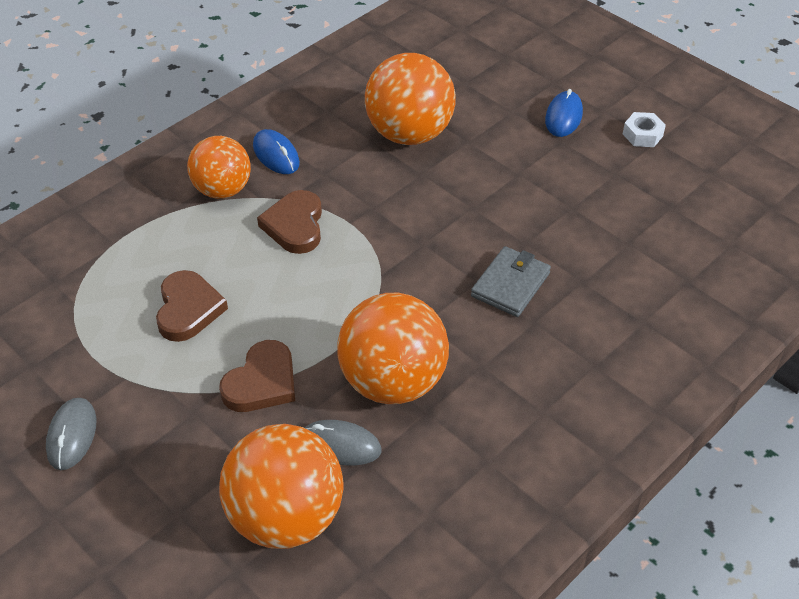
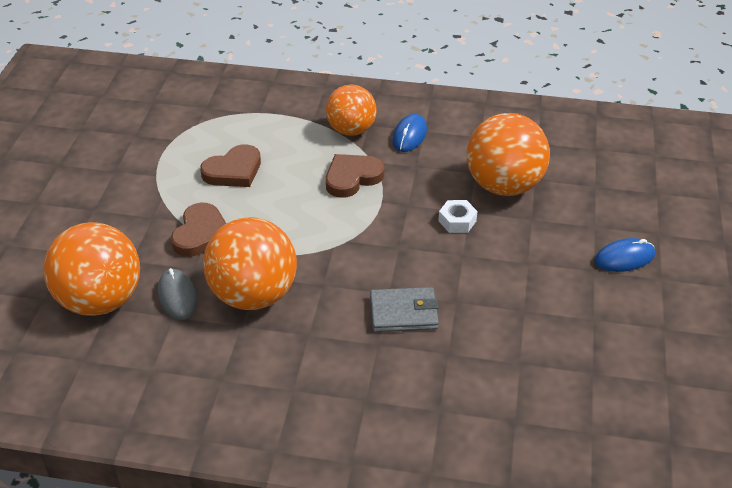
camera: 55 degrees right, 5 degrees down
grey mouse [46,398,96,470] -> none
brown heart [219,340,295,412] -> brown heart turned 75 degrees counterclockwise [171,203,227,257]
white nut [623,112,666,147] -> white nut moved to [438,200,477,233]

